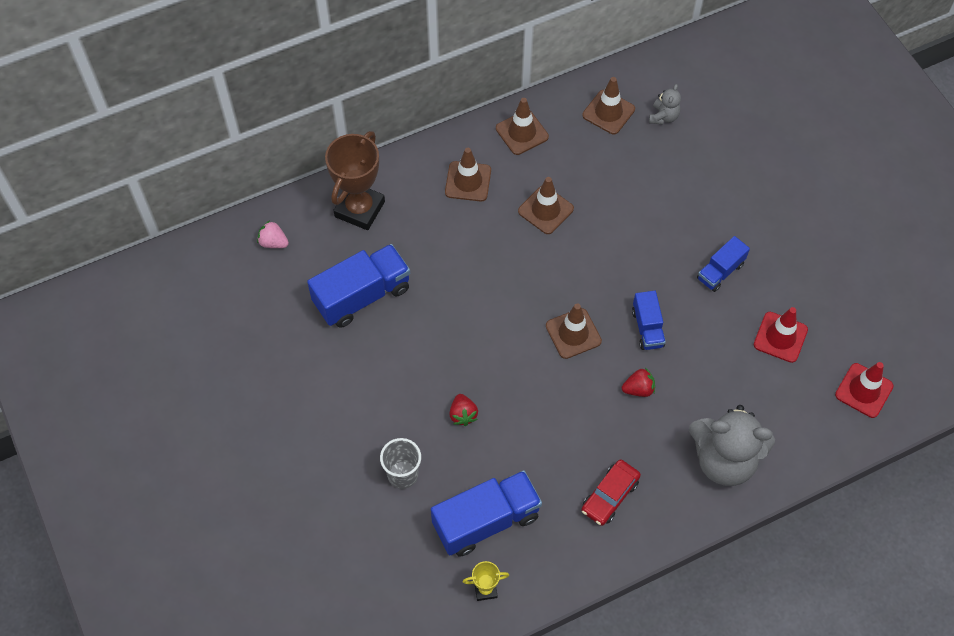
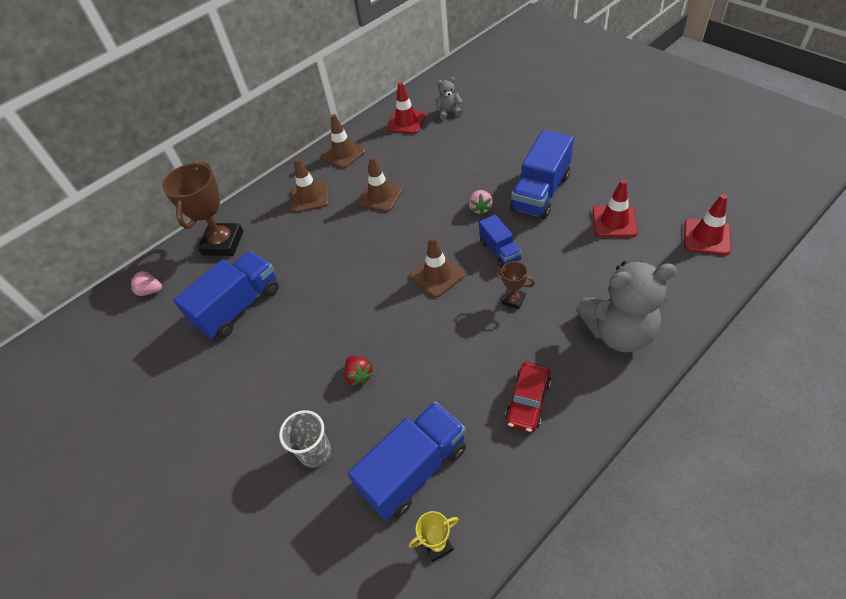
camera: 10 degrees left, 10 degrees down
brown traffic cone [582,77,635,134] -> red traffic cone [386,82,426,134]
red strawberry [622,368,655,397] -> brown trophy [494,261,535,309]
grey teddy bear [649,84,681,124] -> grey teddy bear turned 105 degrees counterclockwise [436,77,462,120]
blue truck [697,236,750,292] -> blue truck [510,130,574,219], size x1.78
none -> pink strawberry [469,190,493,215]

